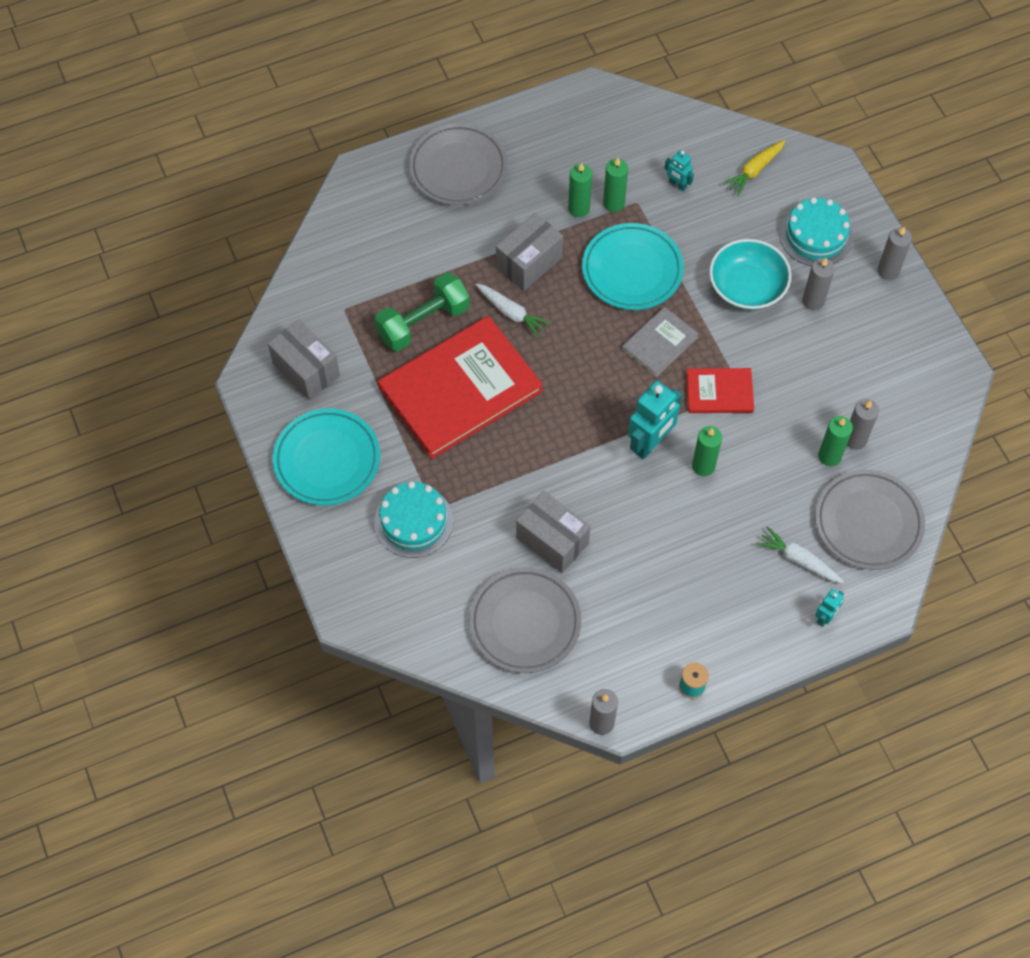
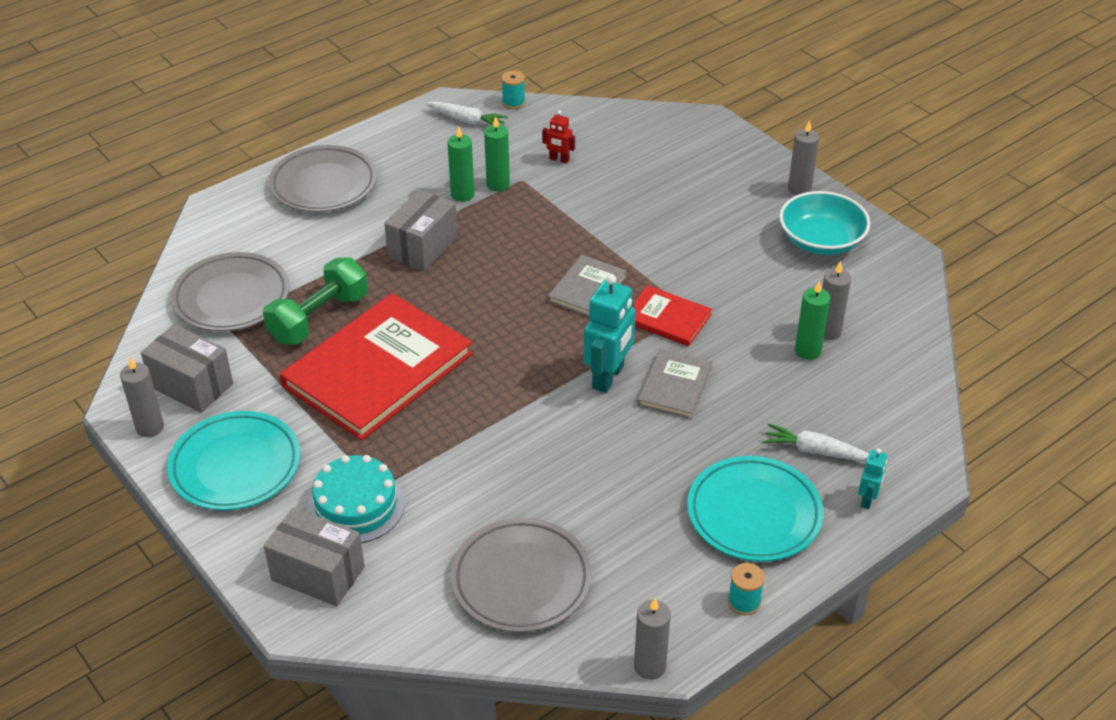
camera: 15 degrees left, 20 degrees down
white carrot [476,284,551,338] -> white carrot moved to [426,101,508,125]
grey box [516,491,591,573] -> grey box moved to [264,507,365,606]
turquoise plate [582,223,684,310] -> turquoise plate moved to [687,456,824,562]
turquoise robot [665,150,694,191] -> red robot [542,110,575,164]
red book [686,368,754,413] -> red book turned 45 degrees clockwise [634,285,712,346]
green candle [692,426,722,476] -> grey book [638,349,713,419]
turquoise bowl [709,239,791,310] -> turquoise bowl moved to [779,191,870,255]
yellow carrot [723,140,785,196] -> none
turquoise cake [780,197,852,266] -> none
grey candle [802,258,835,310] -> grey candle moved to [120,357,164,437]
grey plate [815,470,925,570] -> grey plate moved to [171,252,289,332]
none -> turquoise spool [501,71,525,109]

